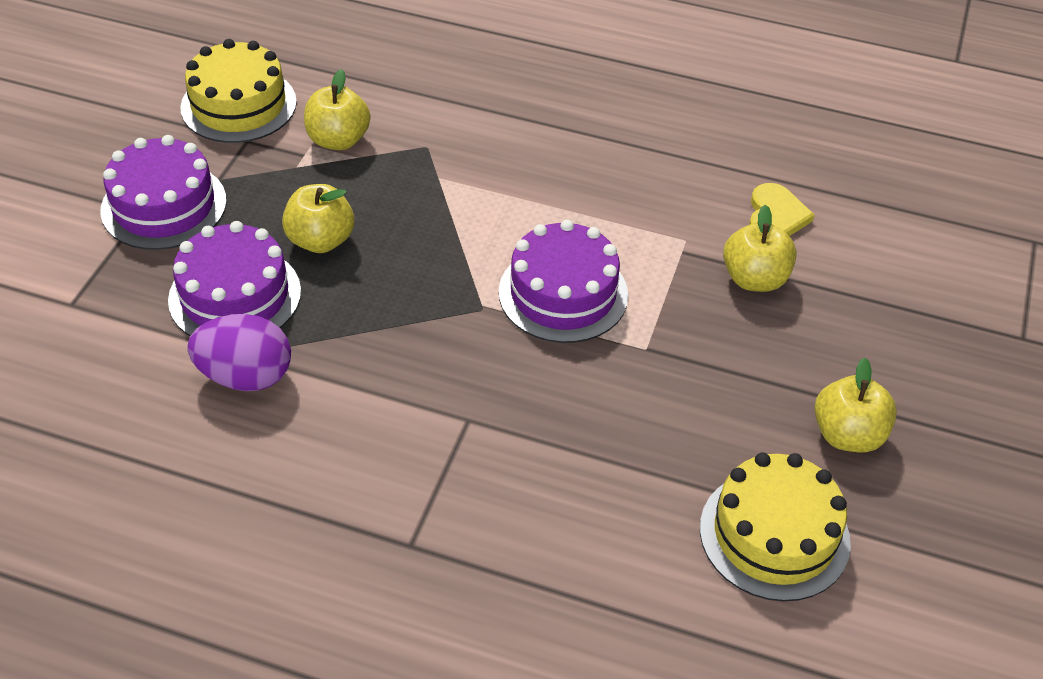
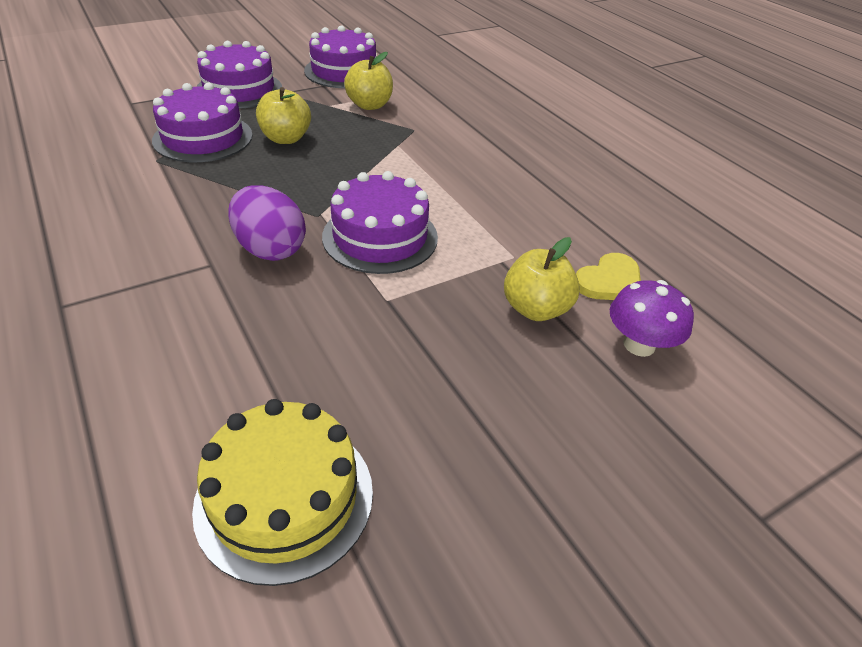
camera: 40 degrees right, 5 degrees down
yellow cake [180,39,297,143] -> purple cake [304,25,377,88]
purple egg [187,314,291,391] -> purple egg moved to [228,185,306,261]
yellow apple [814,358,897,453] -> none
none -> purple mushroom [610,280,694,357]

